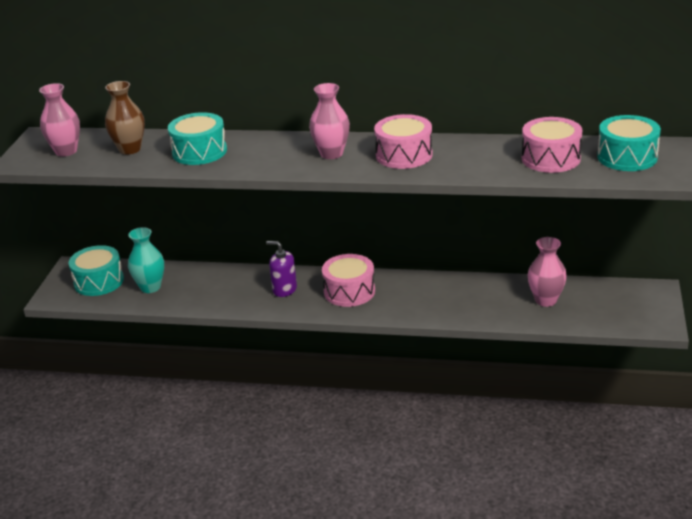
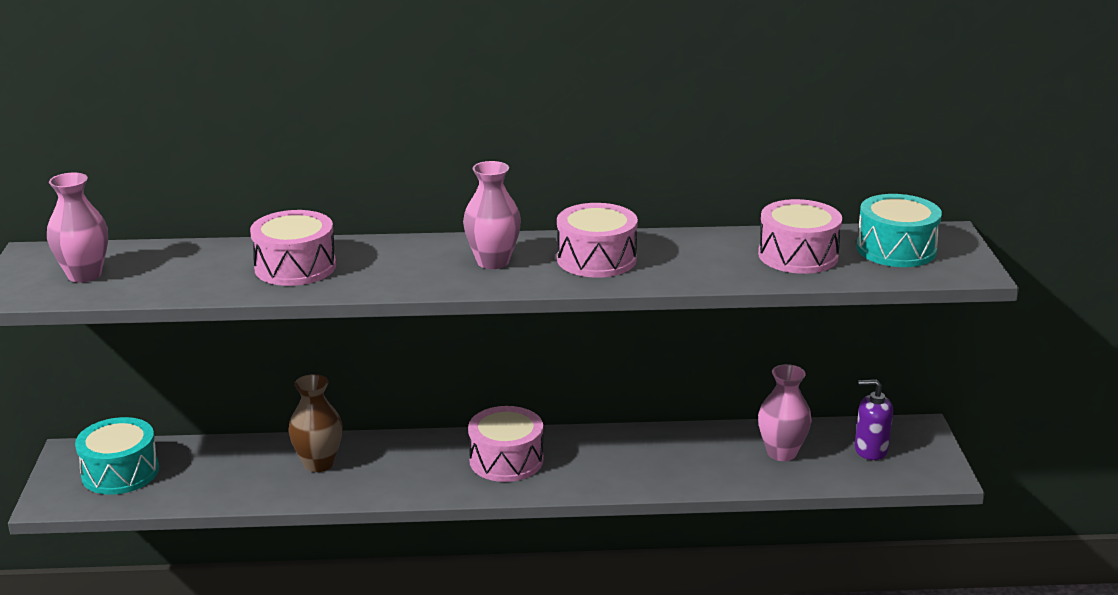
camera: 15 degrees left, 5 degrees down
brown vase [105,81,145,155] -> brown vase moved to [288,374,343,472]
turquoise vase [128,227,164,293] -> none
turquoise drum [168,112,227,165] -> pink drum [250,210,336,286]
purple soap dispenser [266,241,297,297] -> purple soap dispenser moved to [855,379,893,460]

